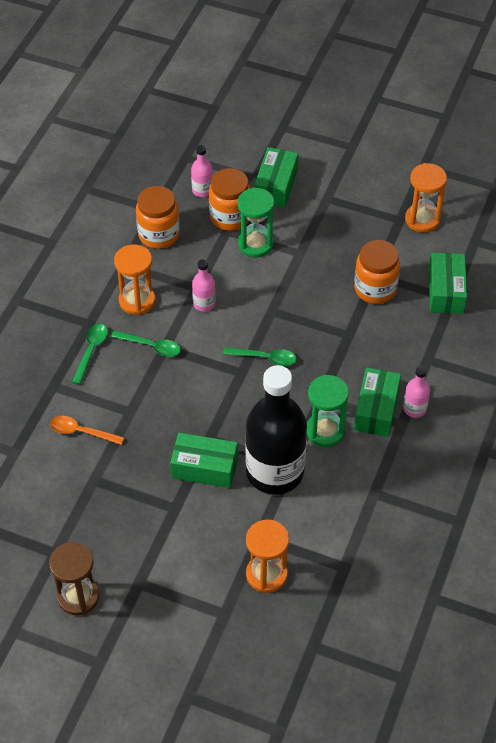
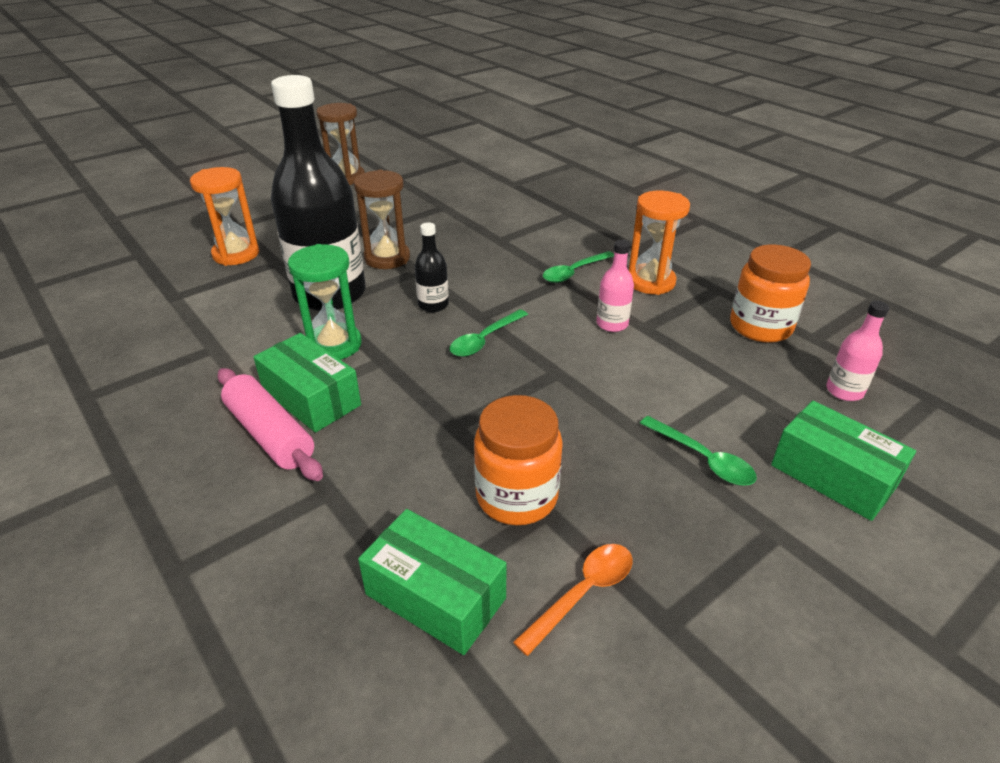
camera: 120 degrees right, 15 degrees down
orange spoon [50,416,124,445] -> orange spoon moved to [513,544,633,656]
green spoon [72,324,108,384] -> green spoon moved to [640,416,757,486]
green box [170,433,238,488] -> brown hourglass [354,170,410,269]
orange jar [209,168,251,231] -> none
green hourglass [238,187,274,257] -> none
pink bottle [403,366,430,418] -> pink rolling pin [217,368,323,481]
orange hourglass [405,163,447,233] -> none
none -> black bottle [415,222,449,312]

